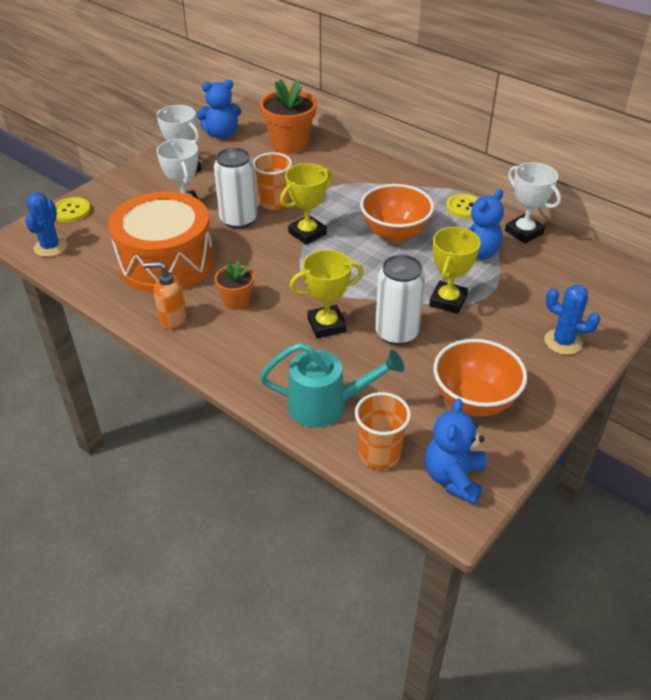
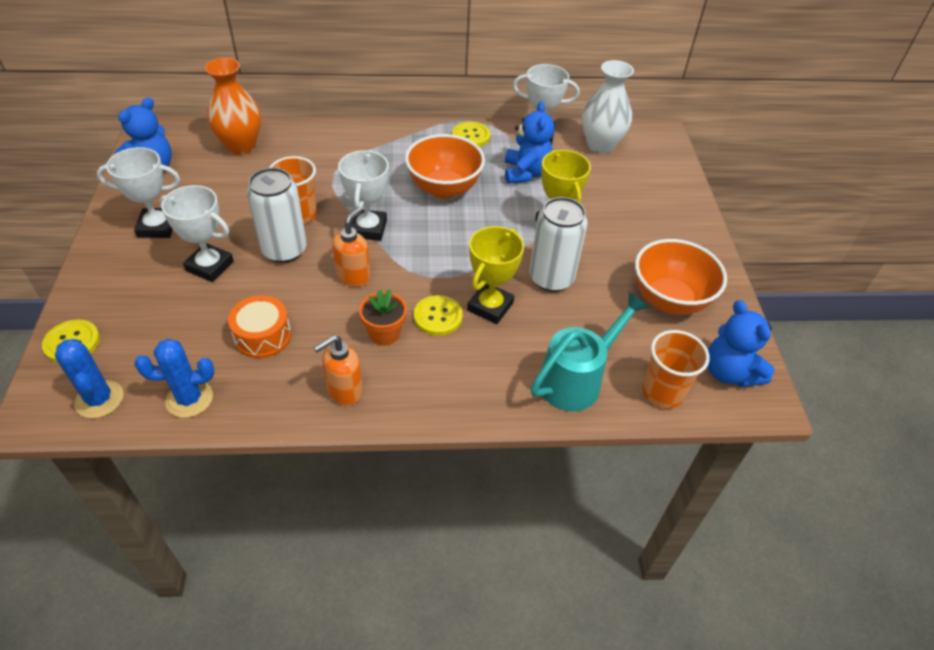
camera: 45 degrees left, 5 degrees up
orange drum [109,191,214,293] -> orange drum [228,295,291,359], size x0.46
orange flower pot [260,79,317,154] -> orange vase [205,58,261,155]
yellow trophy [280,163,332,245] -> white trophy [338,150,389,241]
blue cactus [544,284,600,355] -> blue cactus moved to [134,339,214,418]
none -> orange soap dispenser [332,207,371,287]
none -> yellow button [414,295,463,336]
none -> white vase [582,60,634,154]

